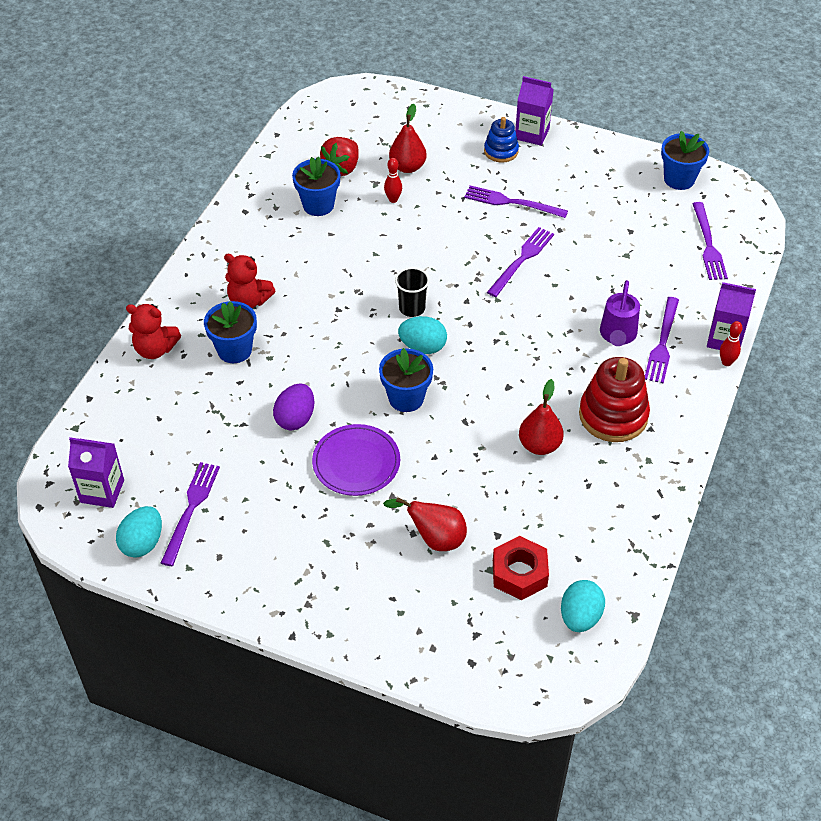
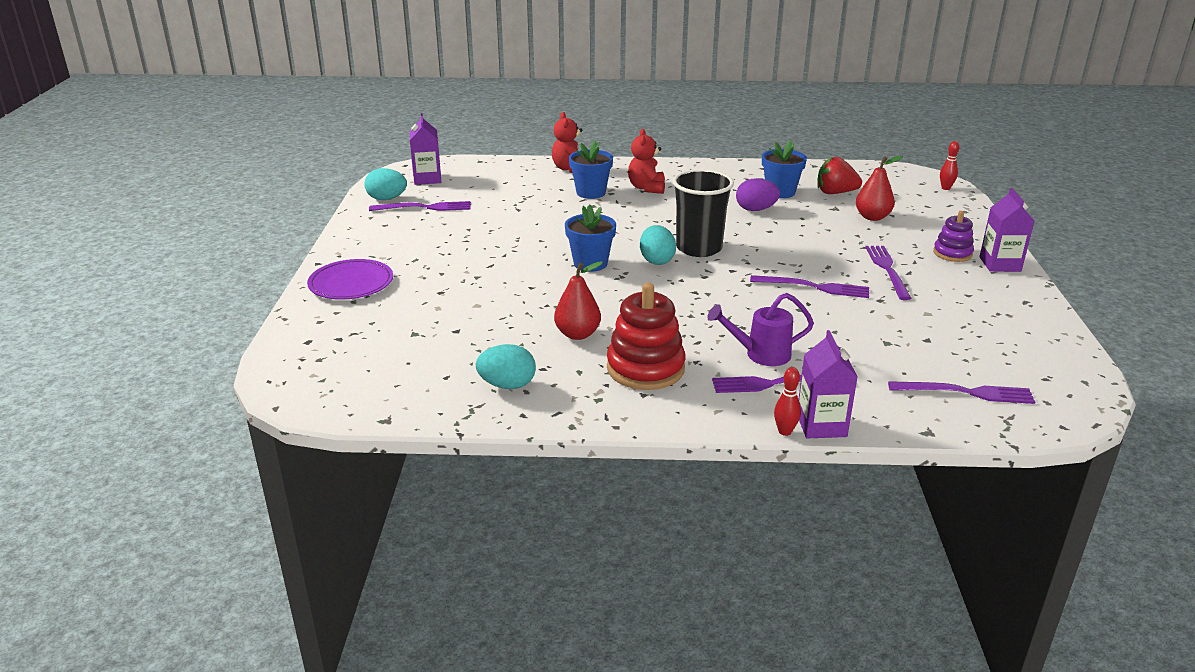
camera: 70 degrees right, 20 degrees down
purple egg [273,383,314,430] -> purple egg moved to [736,178,780,211]
purple plate [312,424,400,496] -> purple plate moved to [307,259,393,300]
red pear [383,497,467,551] -> none
red bowling pin [384,158,402,203] -> red bowling pin moved to [940,141,959,190]
black cup [395,267,429,317] -> black cup [673,169,734,257], size x1.79
blue stacking toy [484,117,519,163] -> purple stacking toy [933,211,974,262]
red nut [493,536,549,600] -> none
turquoise egg [561,580,605,632] -> turquoise egg moved to [476,344,536,389]
blue flower pot [661,131,709,190] -> none
purple fork [692,202,728,280] -> purple fork turned 150 degrees counterclockwise [888,381,1035,404]

